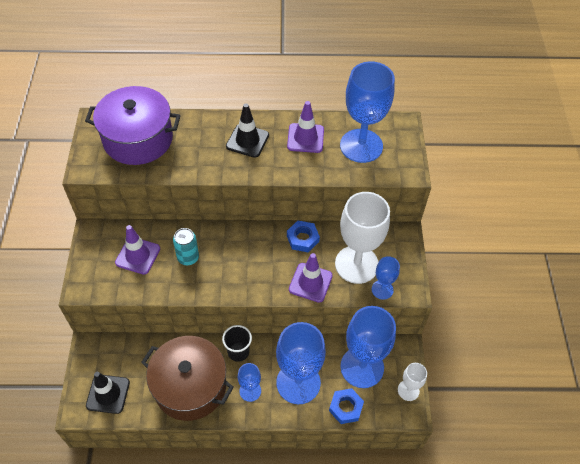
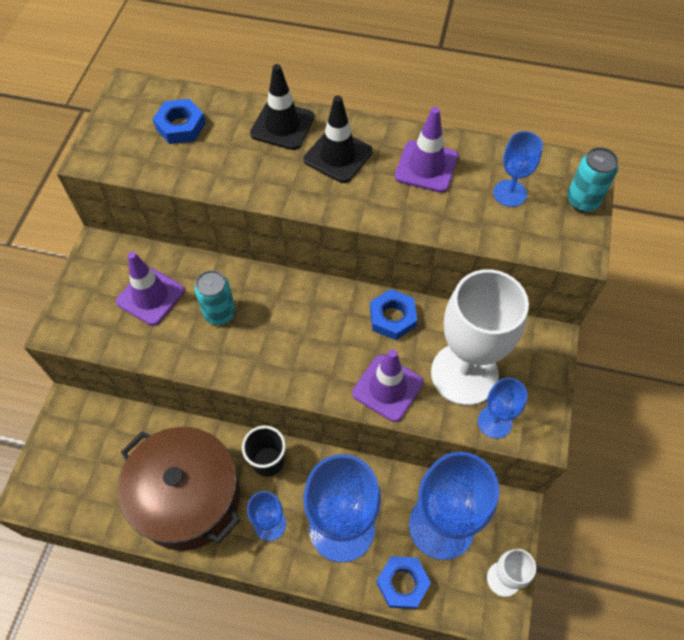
camera: 15 degrees right, 5 degrees up
purple pot [85,86,181,165] -> blue nut [153,99,206,144]
black traffic cone [86,372,130,414] -> black traffic cone moved to [250,64,314,150]
blue goblet [340,61,395,163] -> blue goblet [493,131,543,207], size x0.49
none -> turquoise can [567,147,618,212]

